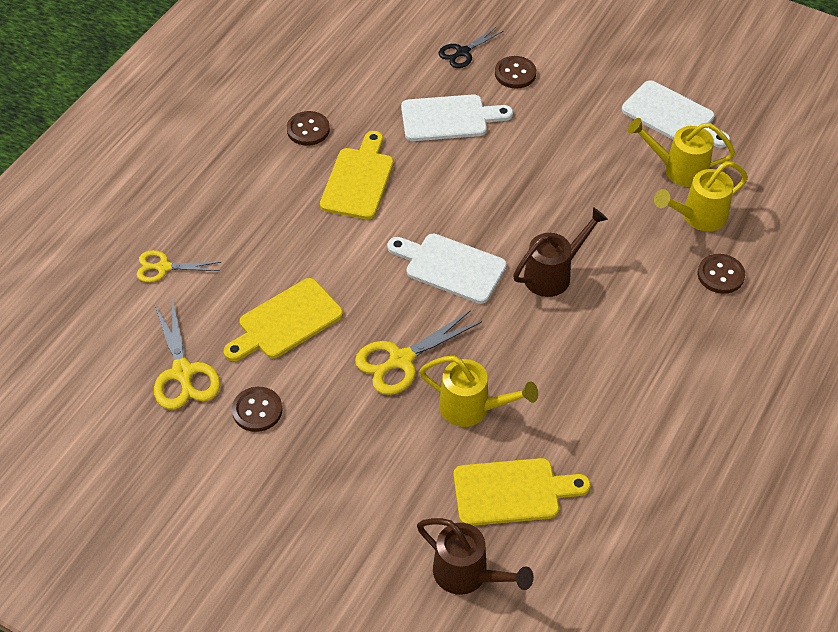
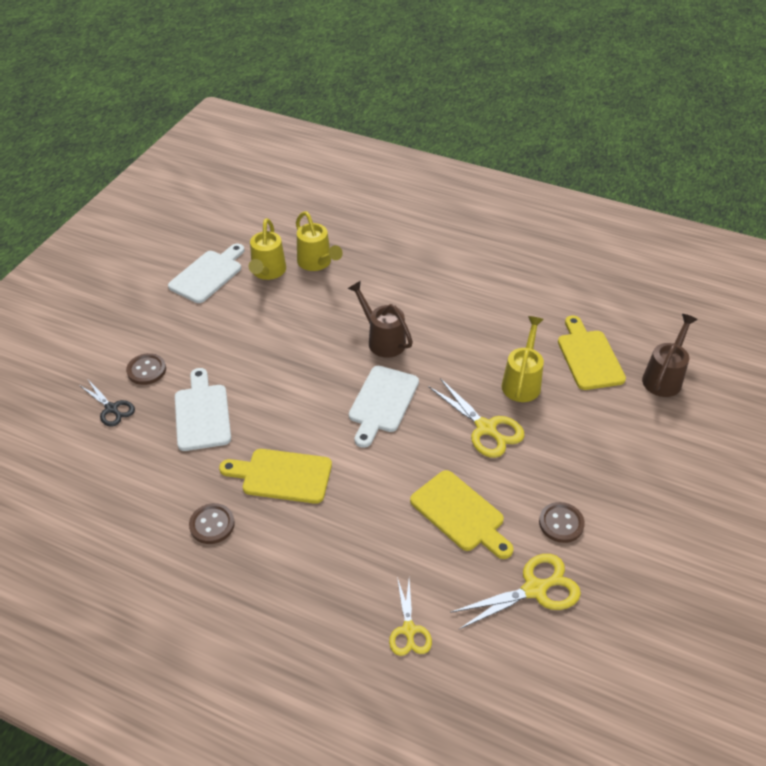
camera: 95 degrees left, 5 degrees down
brown button [697,254,745,294] -> none

